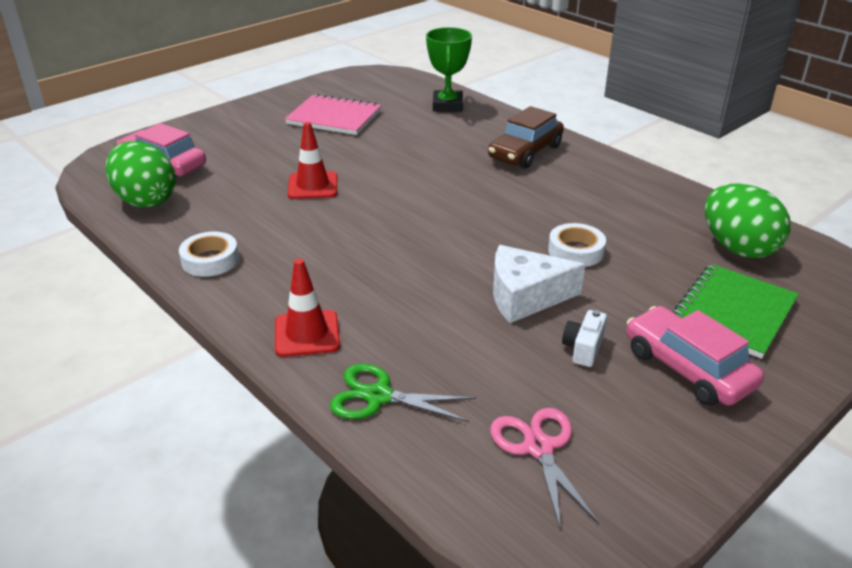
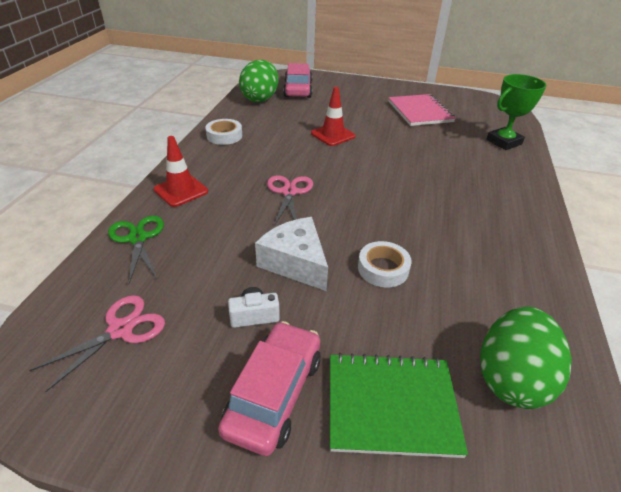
camera: 55 degrees right, 5 degrees up
brown car [488,106,564,168] -> none
none -> pink scissors [267,176,313,226]

